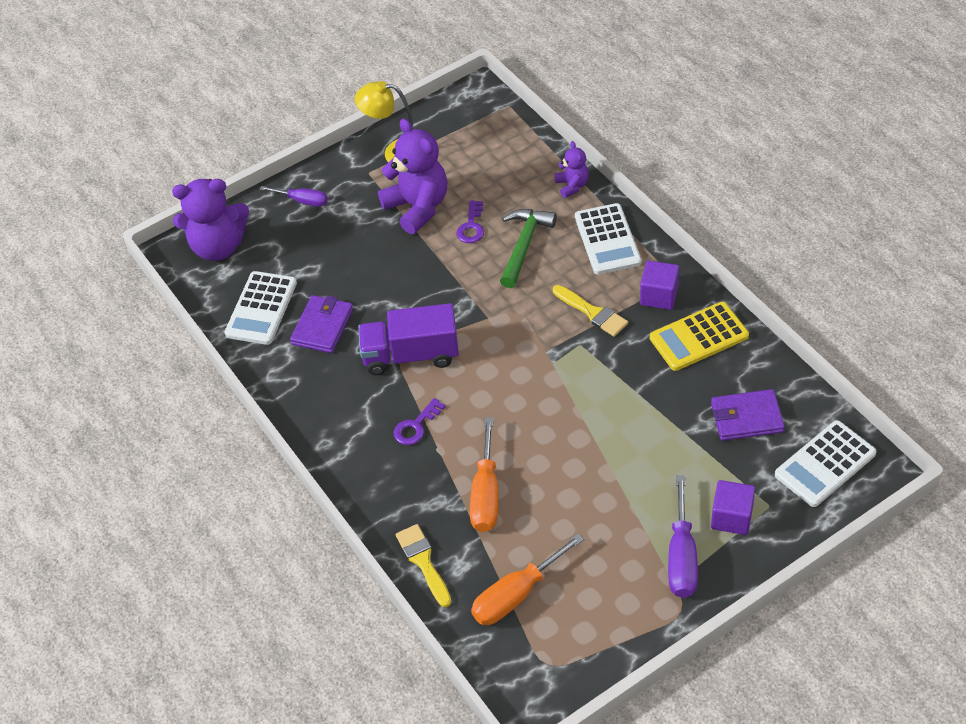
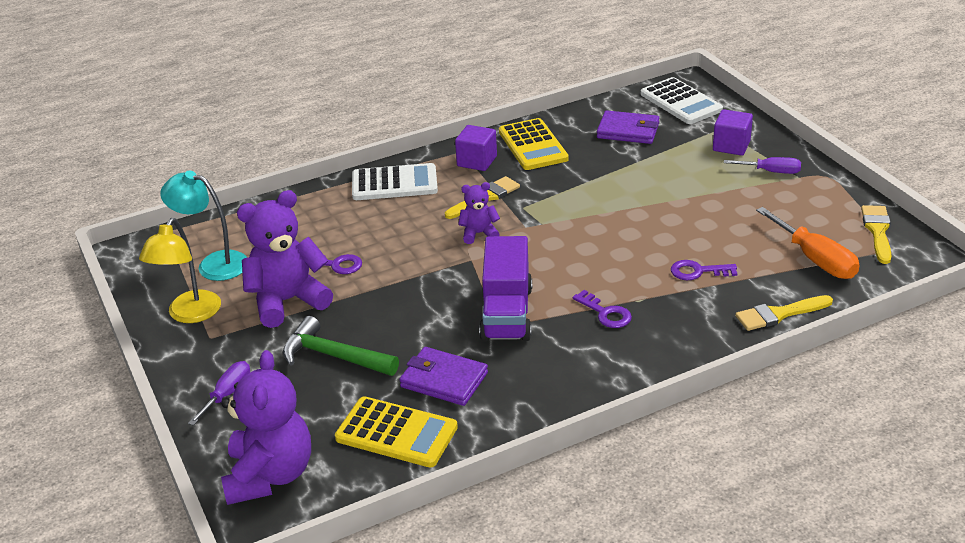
camera: 85 degrees left, 15 degrees down
white calculator [224,271,297,345] -> yellow calculator [335,396,458,468]
orange screwdriver [470,417,499,532] -> purple key [671,260,737,280]
green hammer [500,209,557,288] -> green hammer moved to [283,316,399,376]
purple teddy bear [555,141,589,198] -> purple teddy bear moved to [458,182,500,244]
purple screwdriver [668,475,698,598] -> purple screwdriver [724,157,801,174], size x0.63
purple wallet [711,389,785,441] -> purple wallet turned 75 degrees counterclockwise [597,110,659,144]
none -> turquoise lamp [160,171,247,281]
none -> yellow brush [861,205,892,264]

